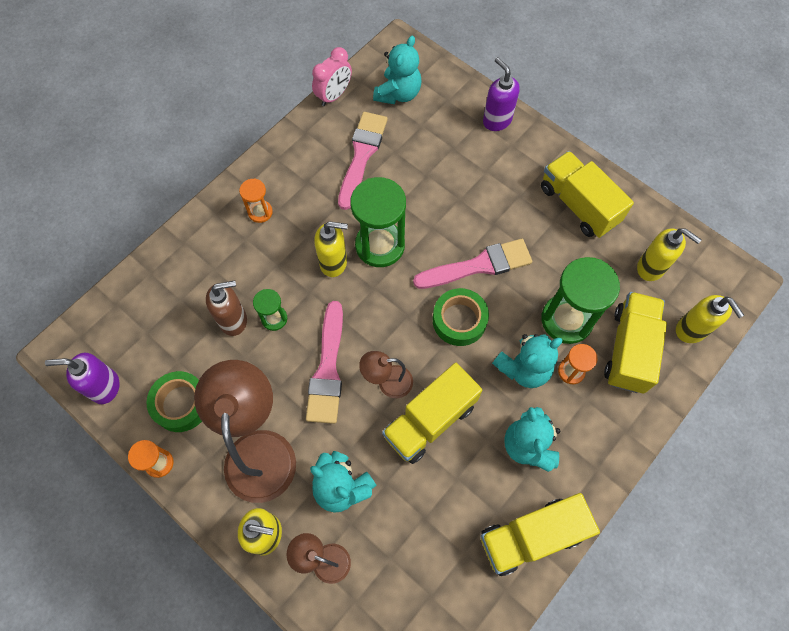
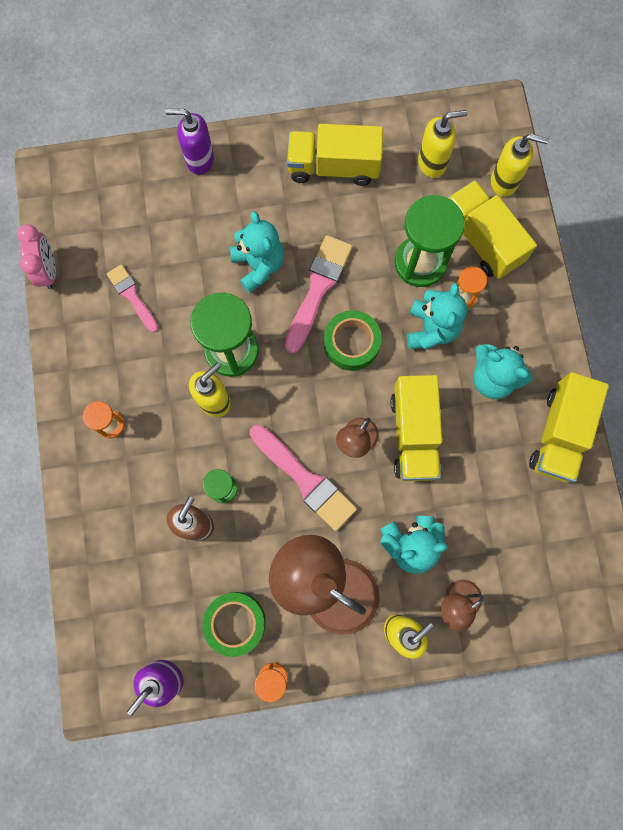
camera: 50 degrees left, 10 degrees up
pink brush [338,112,388,210] -> pink brush [107,264,158,333], size x0.62
turquoise teddy bear [373,36,421,104] -> turquoise teddy bear moved to [230,211,284,293]

